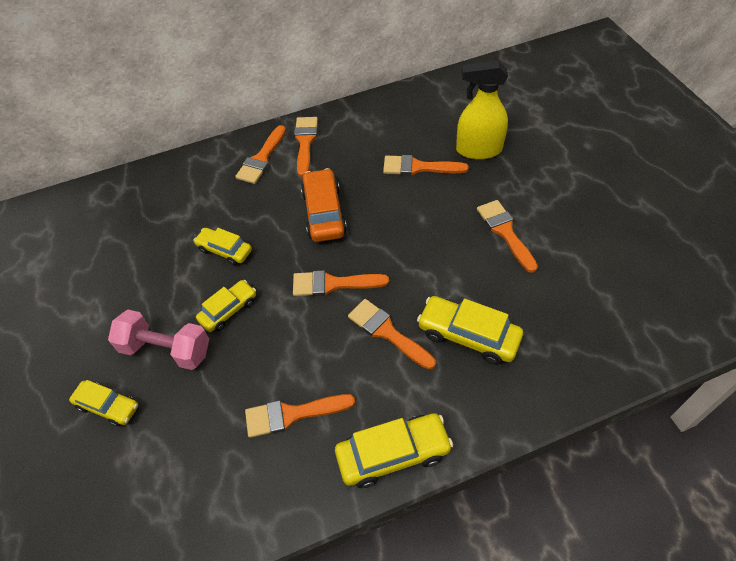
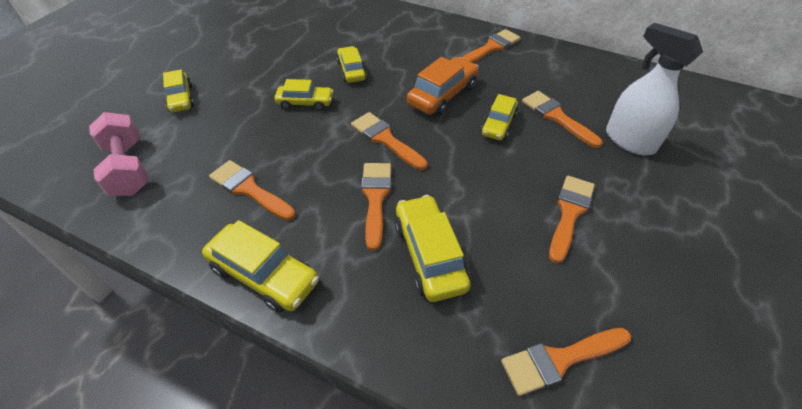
camera: 45 degrees right, 5 degrees down
pink dumbbell [108,310,209,370] -> pink dumbbell moved to [89,112,149,196]
orange brush [235,125,286,184] -> orange brush moved to [501,328,631,396]
yellow spray bottle [456,61,508,160] -> white spray bottle [606,23,703,155]
none -> yellow car [481,94,518,140]

